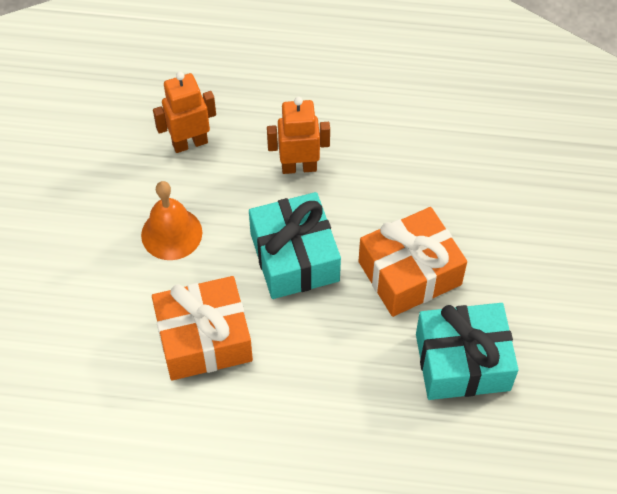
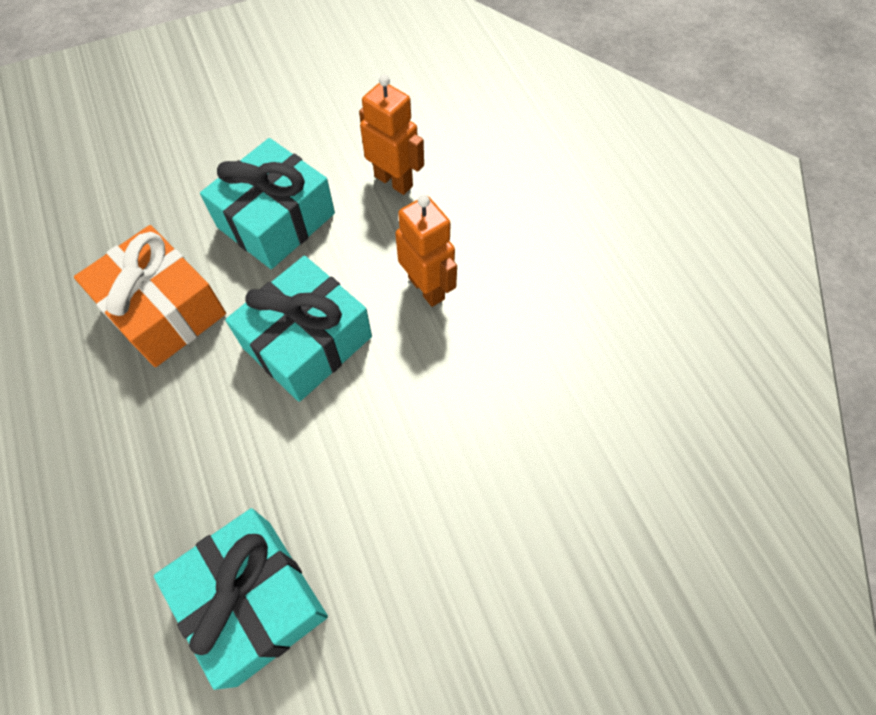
camera: 60 degrees right, 5 degrees up
orange bell [141,181,202,260] -> turquoise gift [200,138,335,269]
orange gift [358,207,467,317] -> none

